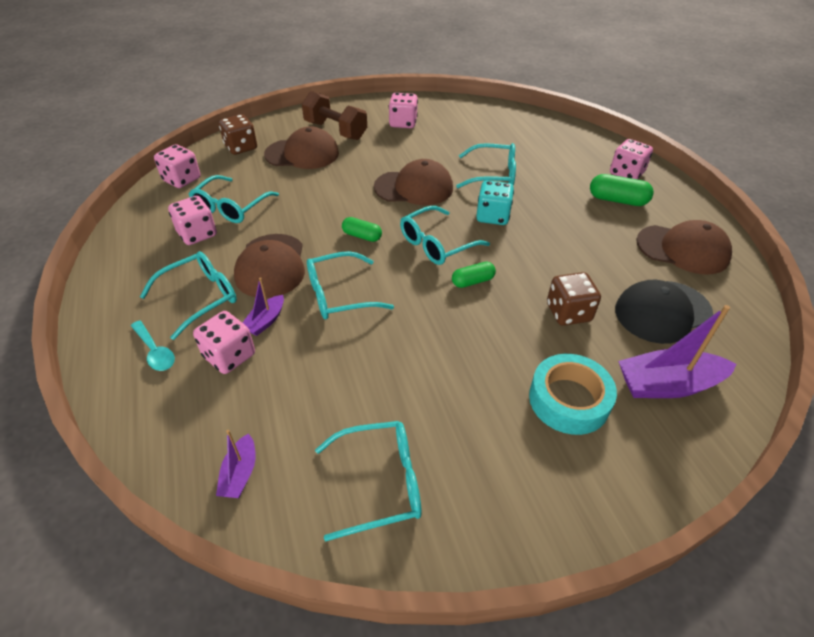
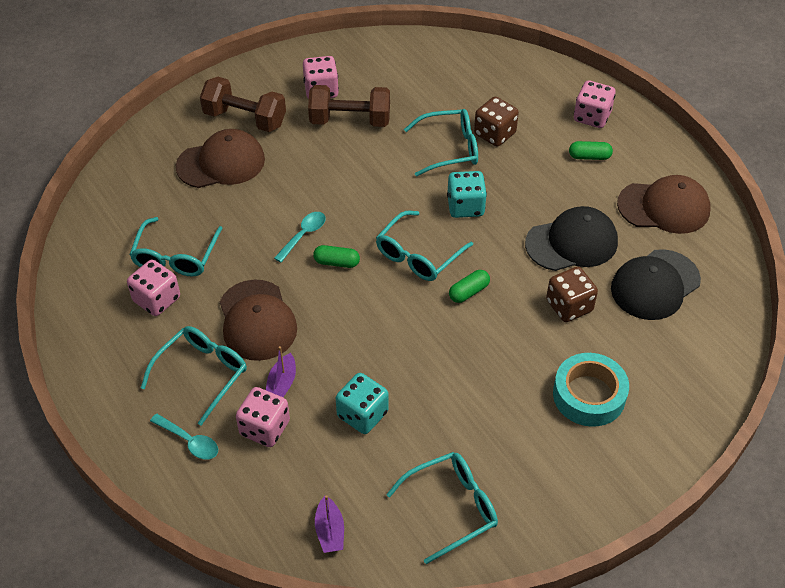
camera: 15 degrees left, 5 degrees up
pink dice [154,144,201,188] -> none
brown dice [219,114,257,155] -> brown dice moved to [474,97,519,147]
turquoise glasses [307,251,394,319] -> none
brown cap [374,159,453,205] -> none
green capsule [590,174,654,206] -> green capsule [569,141,613,160], size x0.66
purple boat [618,305,736,398] -> none
none -> turquoise spoon [274,212,325,262]
none -> brown dumbbell [308,85,390,127]
none -> turquoise dice [336,373,389,434]
none -> black cap [525,206,618,271]

